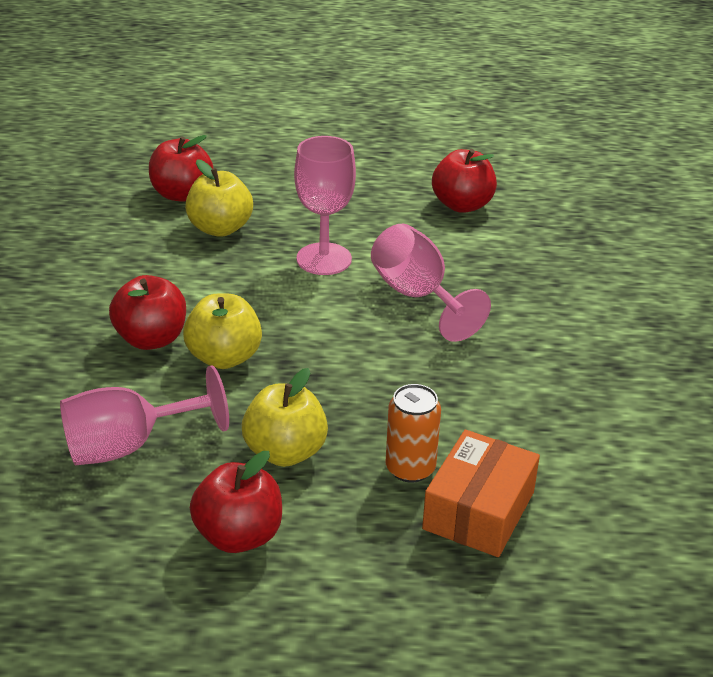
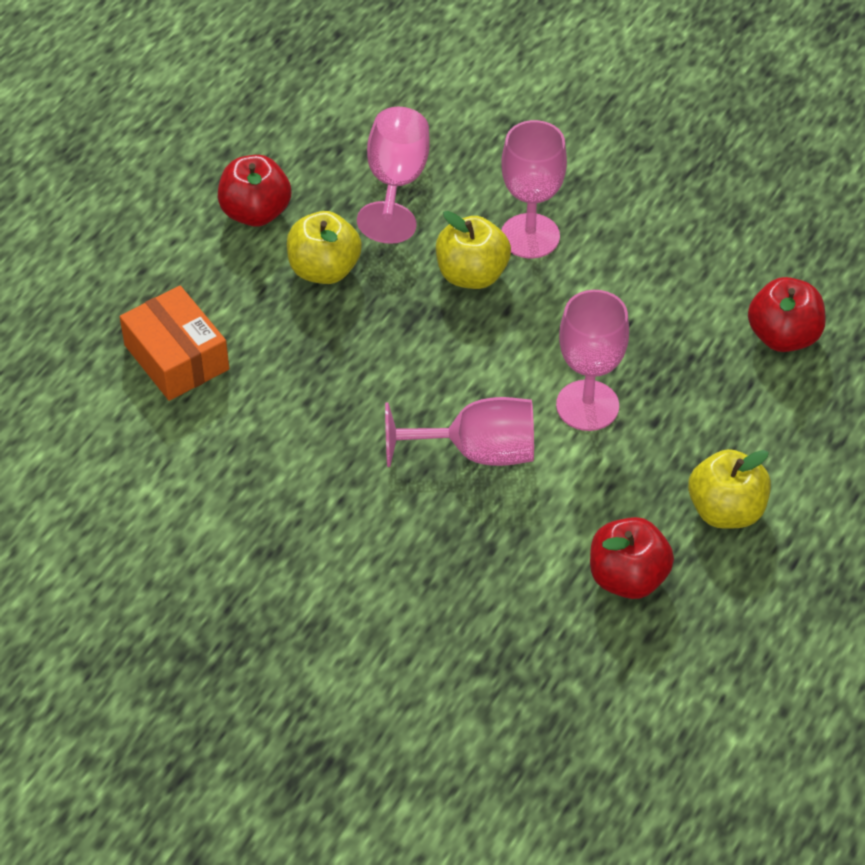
camera: 120 degrees right, 15 degrees up
red apple [109,275,186,350] -> pink goblet [501,120,567,258]
yellow apple [185,159,253,237] -> yellow apple moved to [688,449,771,529]
orange can [386,384,441,483] -> none

